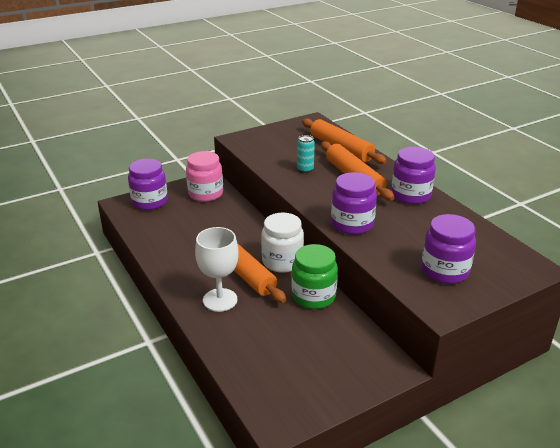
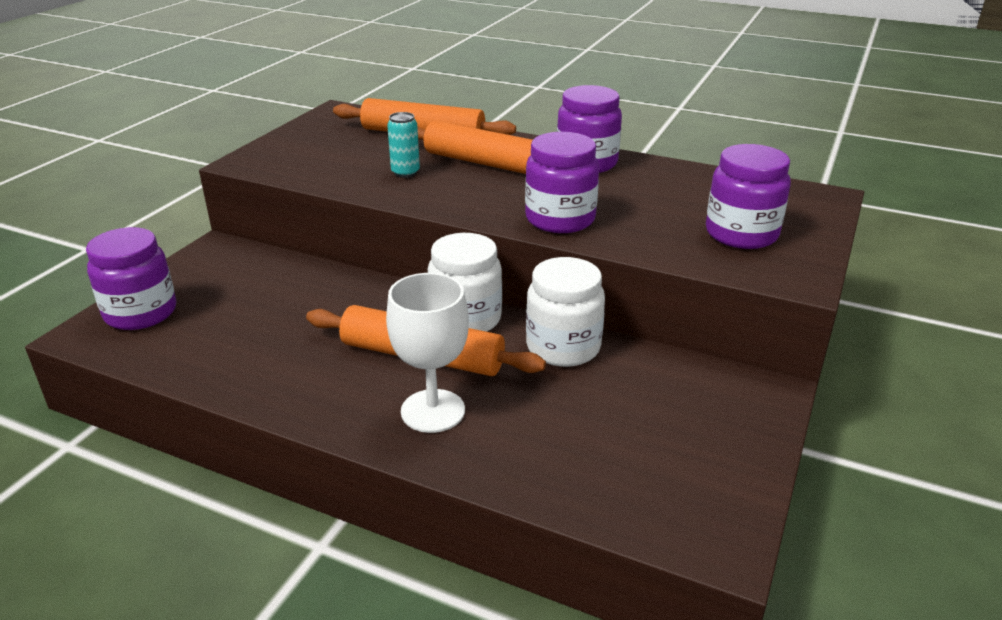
camera: 35 degrees left, 0 degrees up
pink jar [186,151,223,202] -> none
green jar [292,244,338,309] -> white jar [526,257,605,367]

